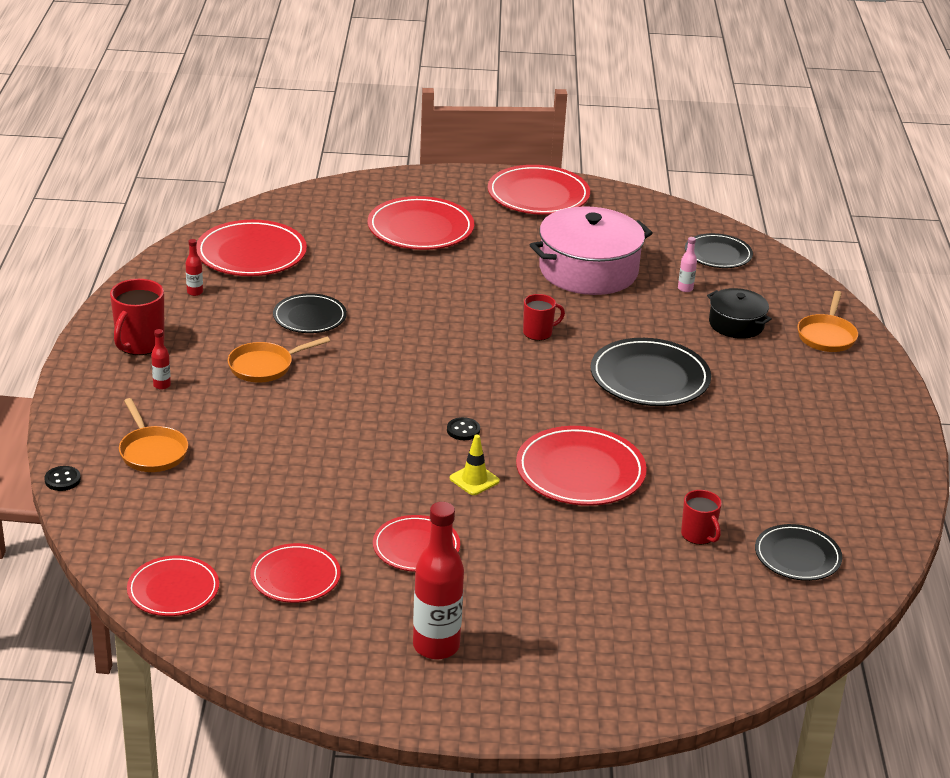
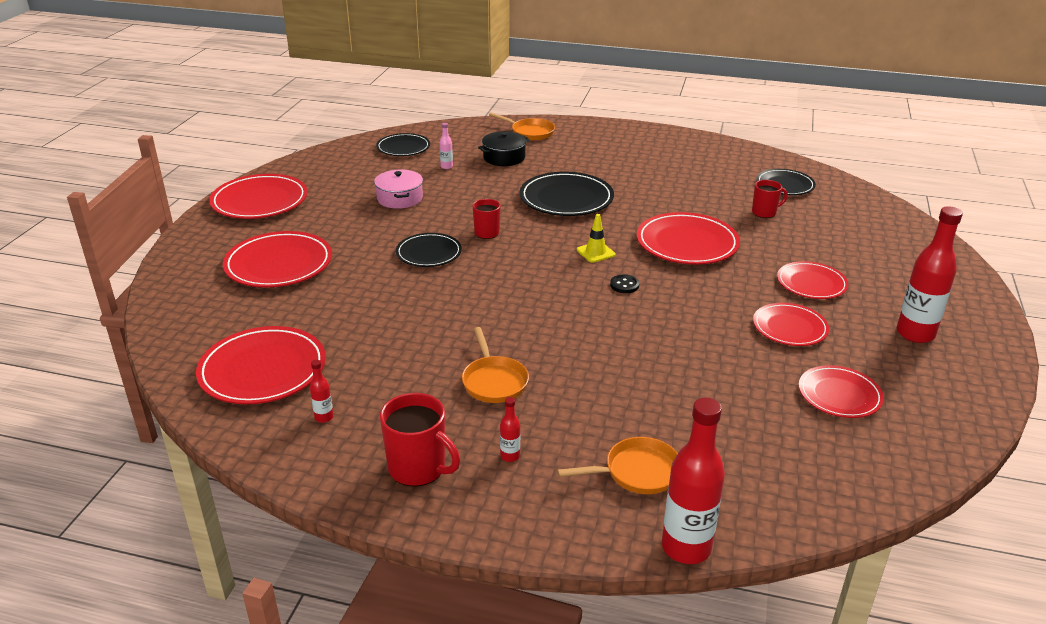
camera: 75 degrees left, 0 degrees up
black button [44,466,81,491] -> red bottle [662,397,725,564]
red plate [127,556,219,616] -> red plate moved to [777,261,848,299]
black plate [273,293,347,333] -> black plate moved to [396,233,462,267]
yellow traffic cone [450,435,500,495] -> yellow traffic cone moved to [577,214,615,263]
pink pot [530,206,652,295] -> pink pot [374,169,423,209], size x0.54

